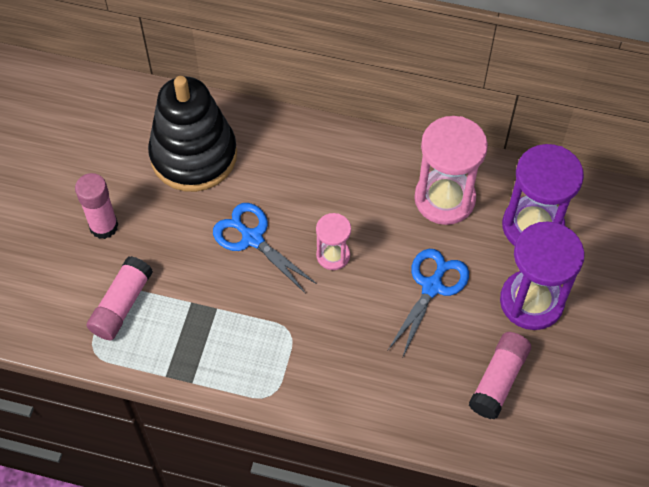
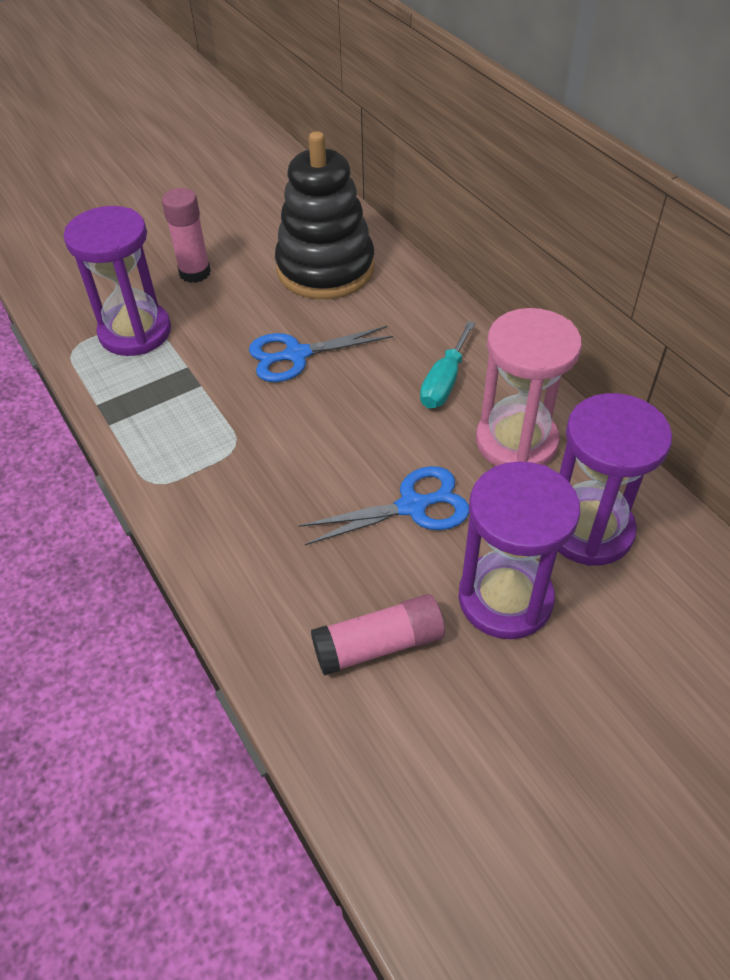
camera: 45 degrees right, 10 degrees down
pink glue stick [86,256,153,340] -> purple hourglass [64,206,171,356]
blue scissors [213,203,317,294] -> blue scissors turned 105 degrees counterclockwise [249,326,393,382]
pink hourglass [316,213,351,270] -> none
none -> turquoise screwdriver [420,321,475,409]

